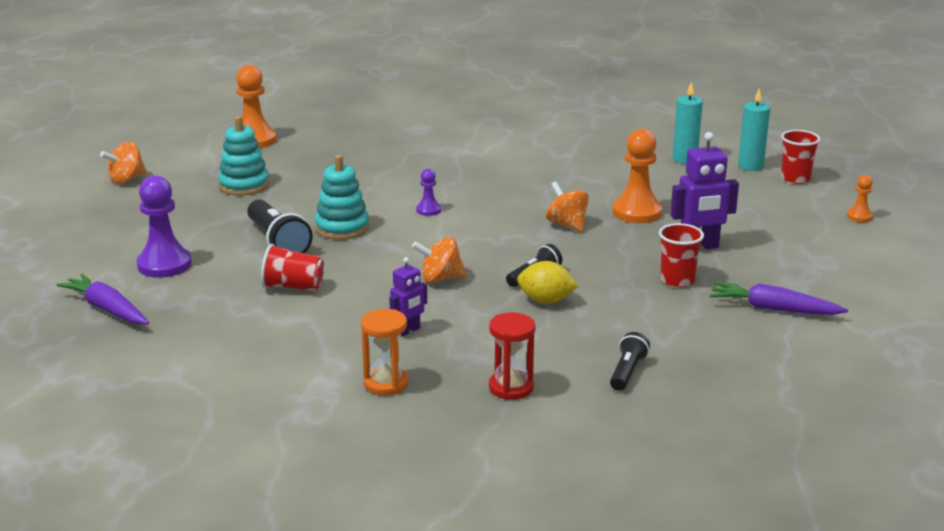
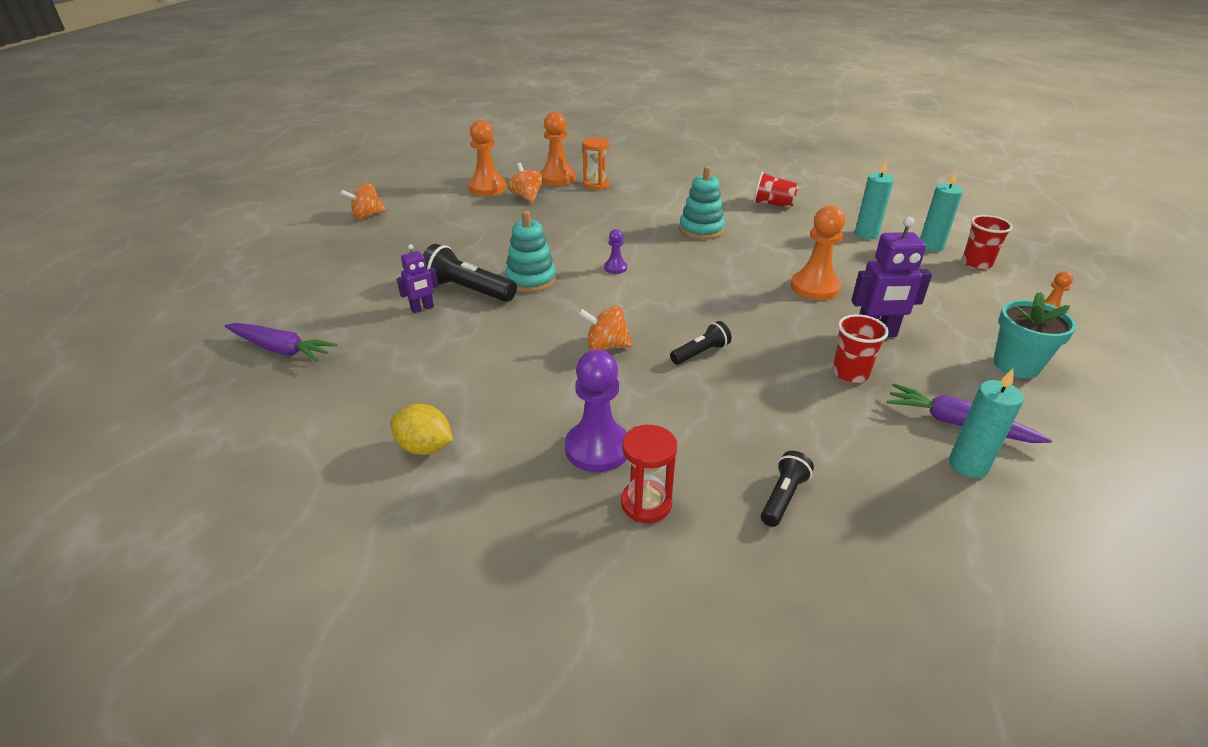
camera: 10 degrees right, 10 degrees up
purple carrot [56,274,149,324] -> purple carrot turned 150 degrees clockwise [225,323,337,362]
purple pawn [137,175,192,278] -> purple pawn moved to [565,350,627,472]
turquoise stacking toy [218,116,270,195] -> turquoise stacking toy moved to [679,166,725,240]
black flashlight [247,199,313,253] -> black flashlight turned 135 degrees clockwise [423,244,517,302]
red cup [261,244,324,291] -> red cup moved to [753,171,799,208]
orange hourglass [361,309,409,396] -> orange hourglass moved to [583,137,610,190]
purple robot [389,257,427,337] -> purple robot moved to [397,244,438,313]
yellow lemon [517,261,578,304] -> yellow lemon moved to [391,404,453,455]
orange spinning top [546,181,589,232] -> orange spinning top moved to [508,163,543,203]
none -> orange pawn [540,112,575,186]
none -> turquoise candle [949,368,1024,478]
none -> turquoise flower pot [993,292,1077,379]

